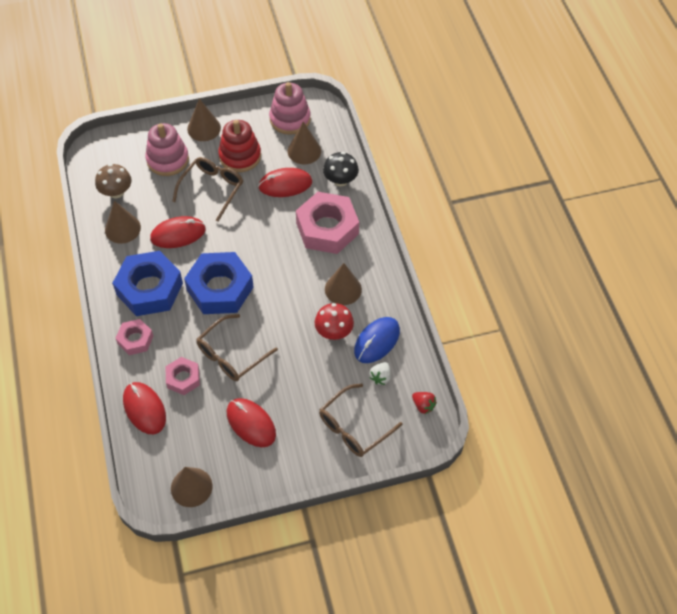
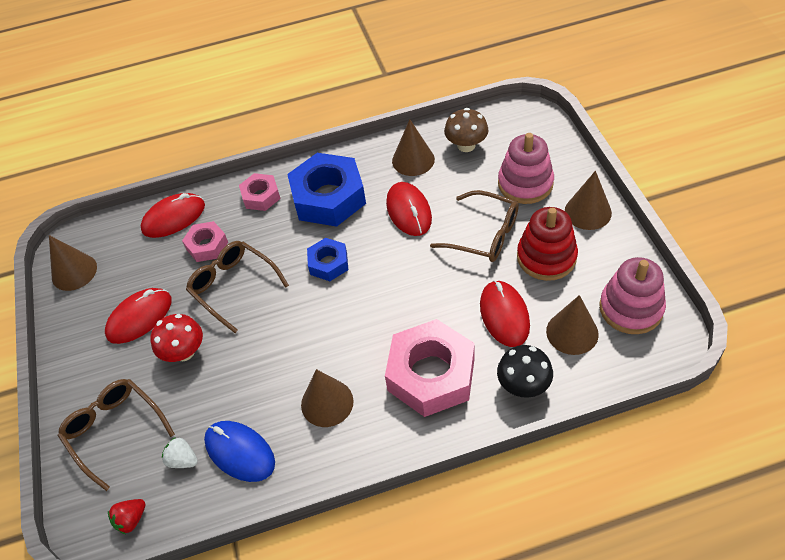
camera: 95 degrees right, 5 degrees down
blue nut [184,252,254,314] -> blue nut [307,238,348,281], size x0.53
red mushroom [315,303,354,340] -> red mushroom moved to [151,314,203,362]

